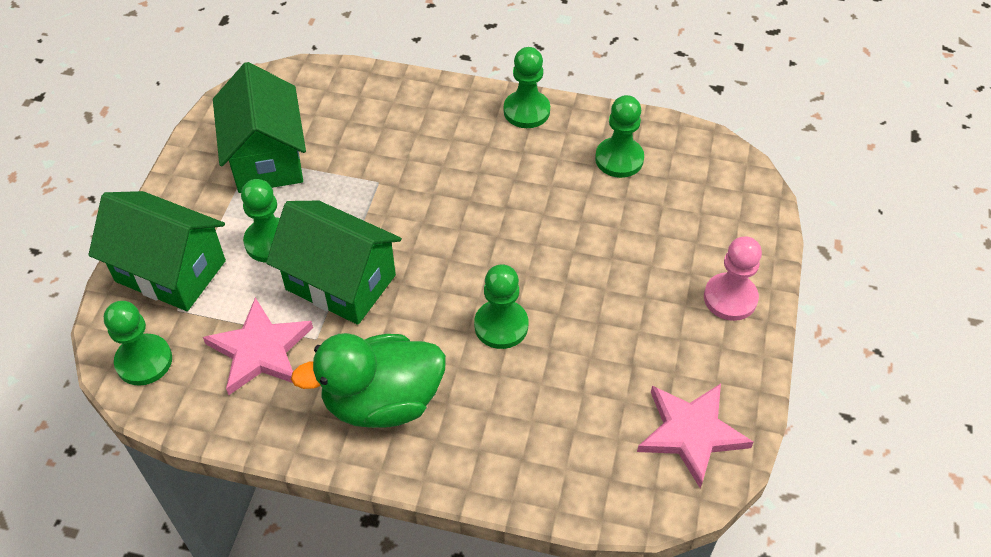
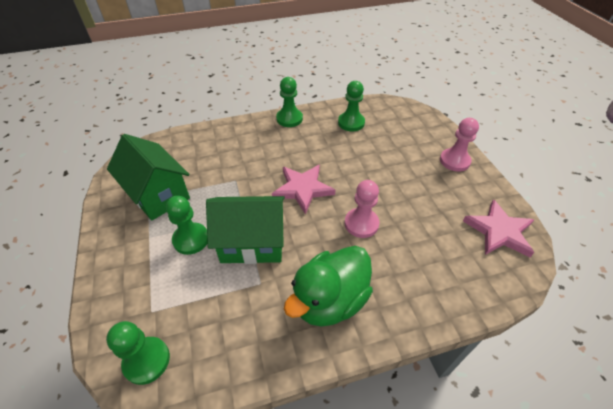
camera: 30 degrees left, 5 degrees down
green house [88,191,226,311] -> none
pink star [203,298,313,395] -> pink star moved to [272,165,335,215]
green pawn [474,264,528,349] -> pink pawn [345,180,379,238]

